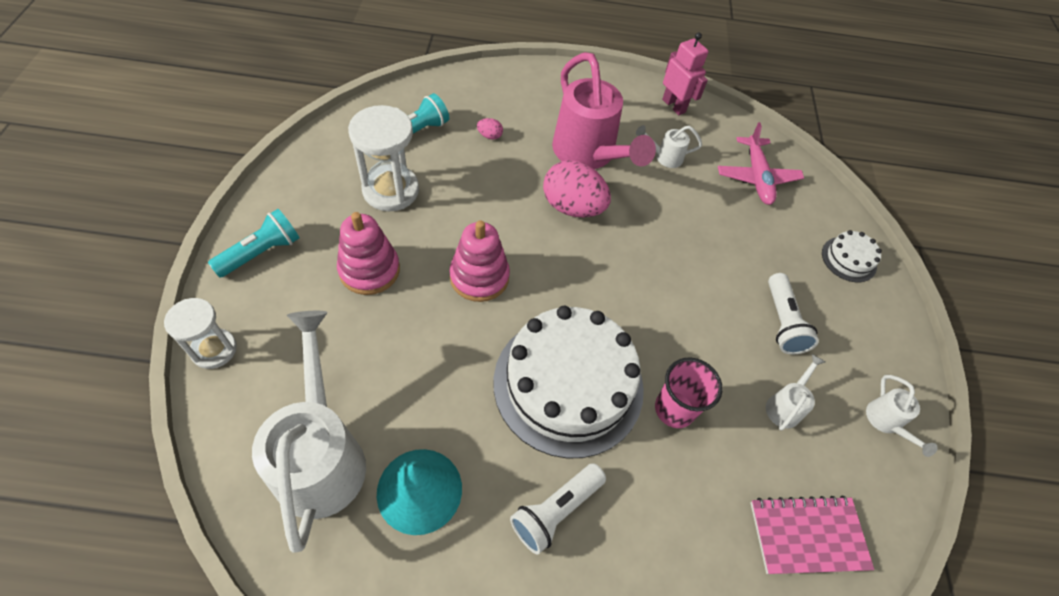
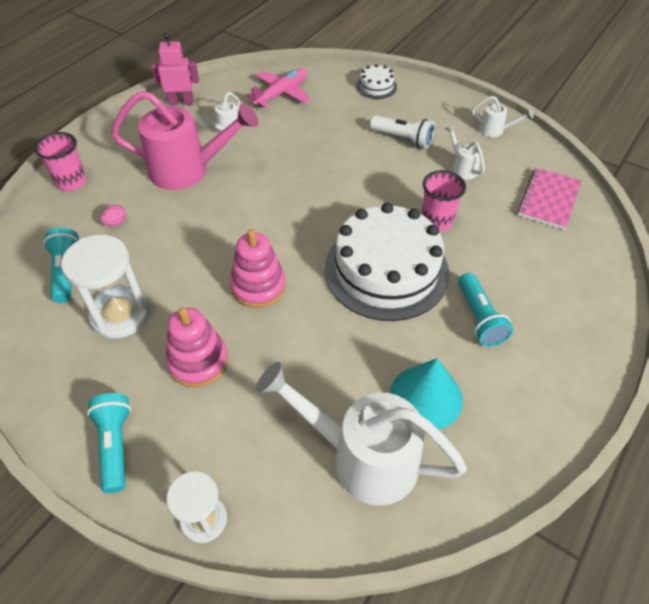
camera: 55 degrees left, 5 degrees down
white flashlight [510,463,606,554] -> turquoise flashlight [458,273,513,347]
pink egg [543,160,611,217] -> none
pink plane [718,122,804,205] -> pink plane turned 75 degrees counterclockwise [246,68,311,108]
none -> pink cup [34,132,87,191]

